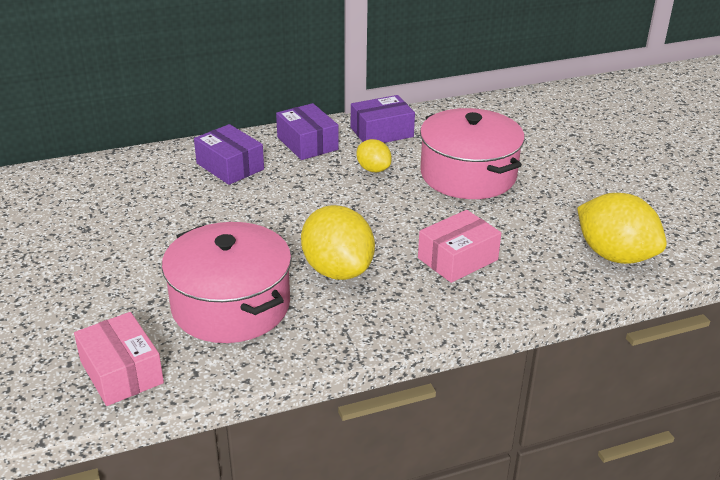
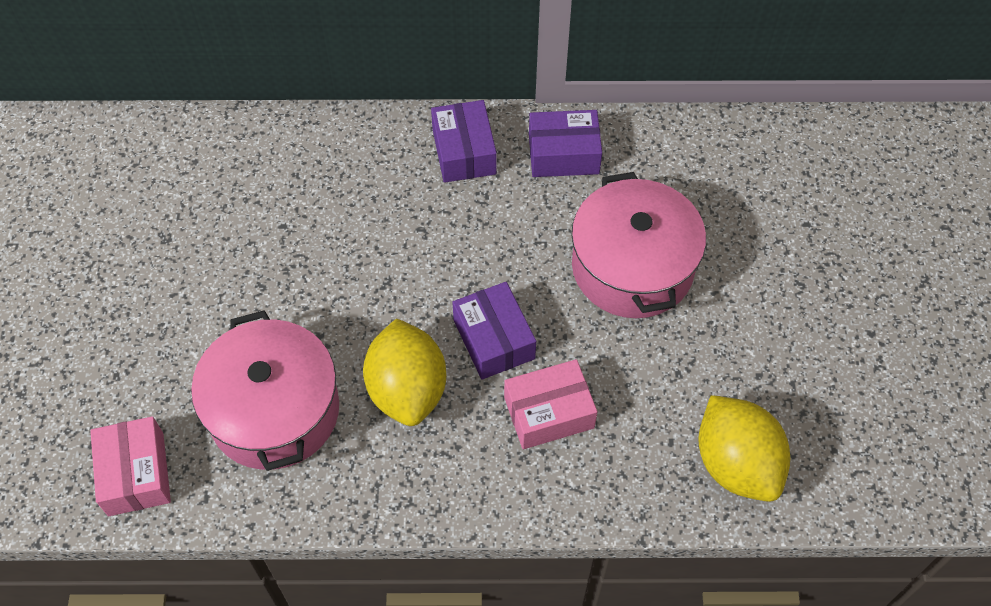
camera: 20 degrees right, 25 degrees up
purple box [194,124,264,185] -> purple box moved to [452,282,536,379]
yellow lemon [356,139,392,172] -> none

